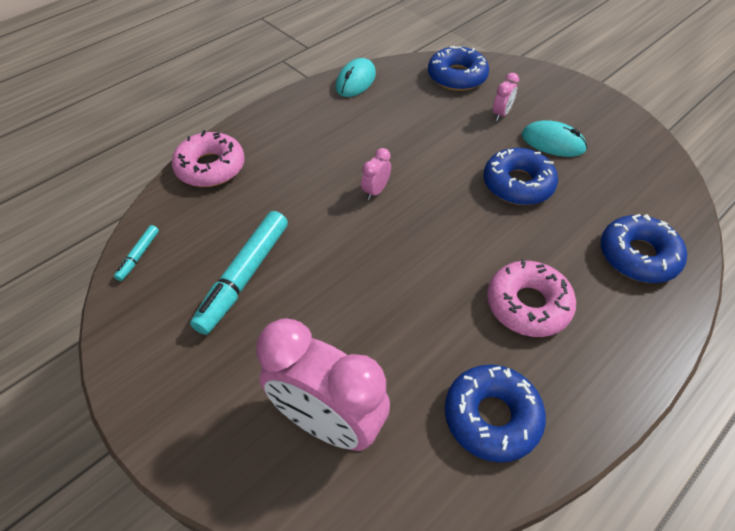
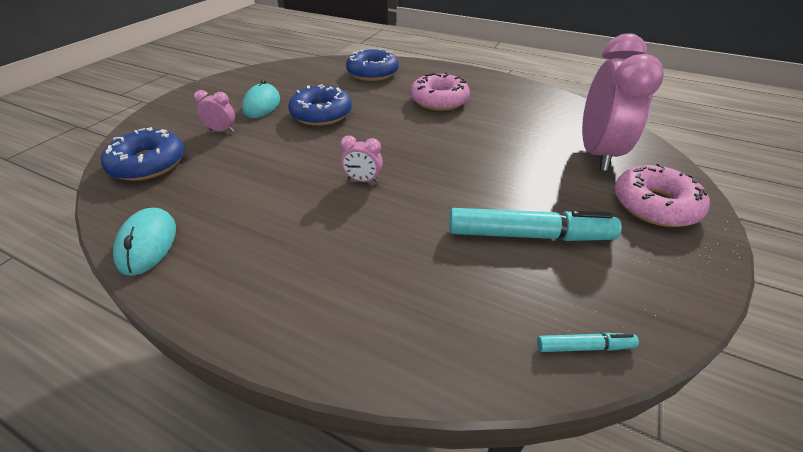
camera: 110 degrees left, 10 degrees down
pink donut [172,130,245,187] -> pink donut moved to [614,163,710,227]
turquoise mouse [335,58,376,97] -> turquoise mouse turned 75 degrees clockwise [113,208,176,276]
blue donut [445,365,546,462] -> none

